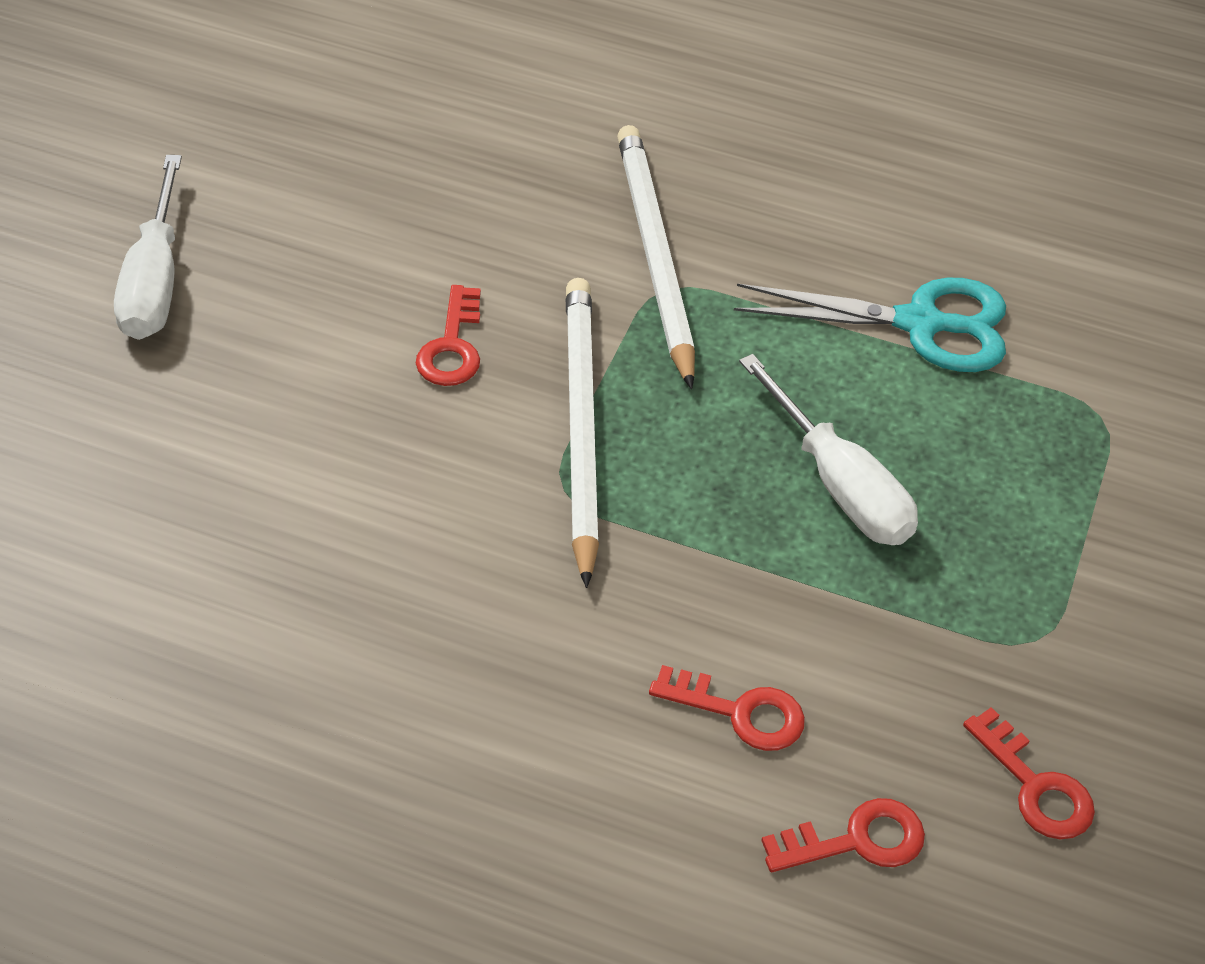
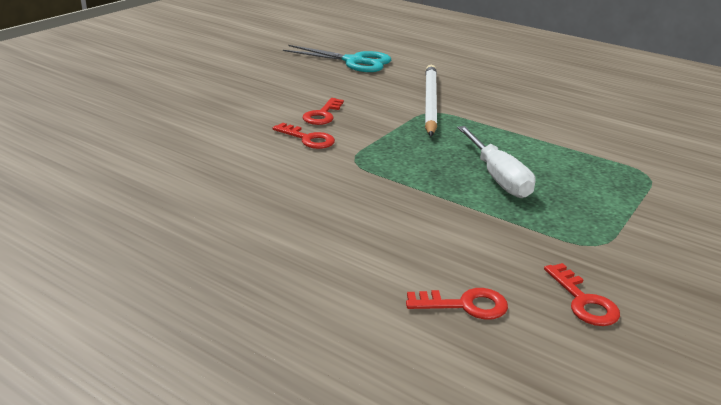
camera: 15 degrees right, 20 degrees down
white screwdriver [114,155,182,340] -> none
white pencil [566,278,599,588] -> none
red key [649,665,805,751] -> red key moved to [272,123,335,149]
turquoise scissors [734,278,1006,372] -> turquoise scissors moved to [283,45,391,72]

